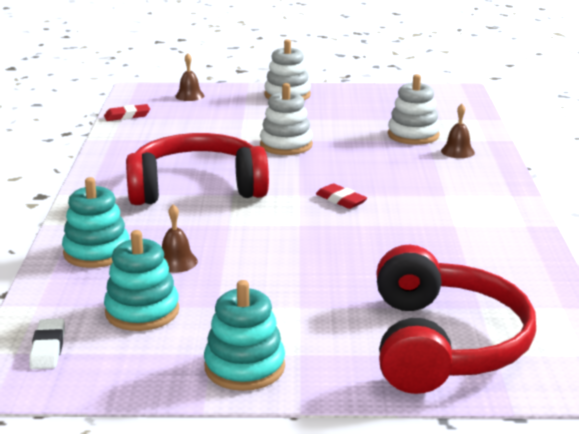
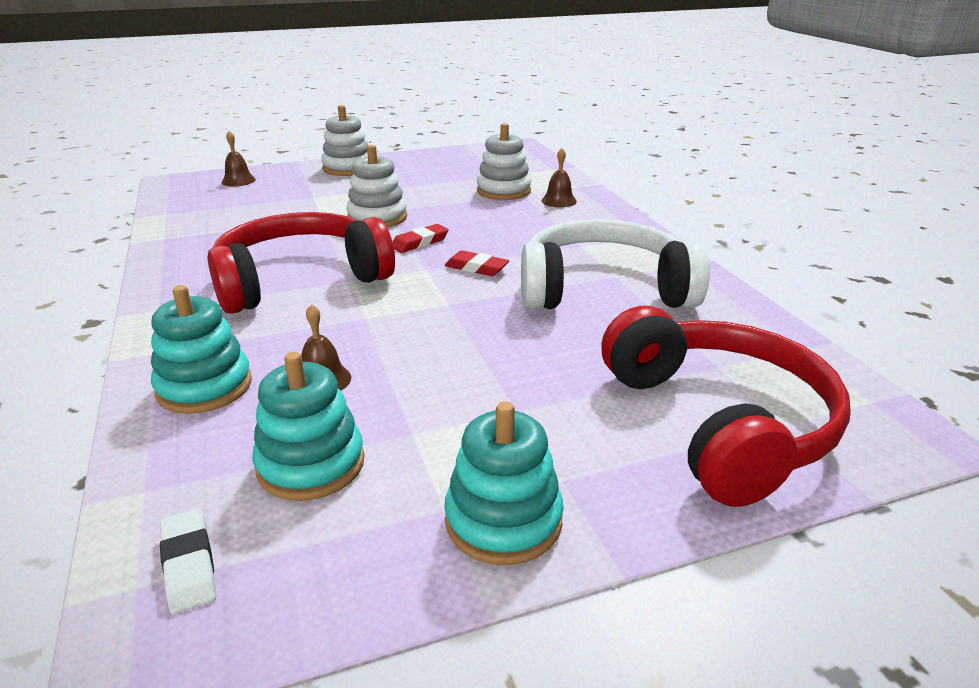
camera: 20 degrees left, 5 degrees up
red eraser [104,104,150,121] -> red eraser moved to [393,224,449,253]
none -> white headphones [521,219,710,310]

